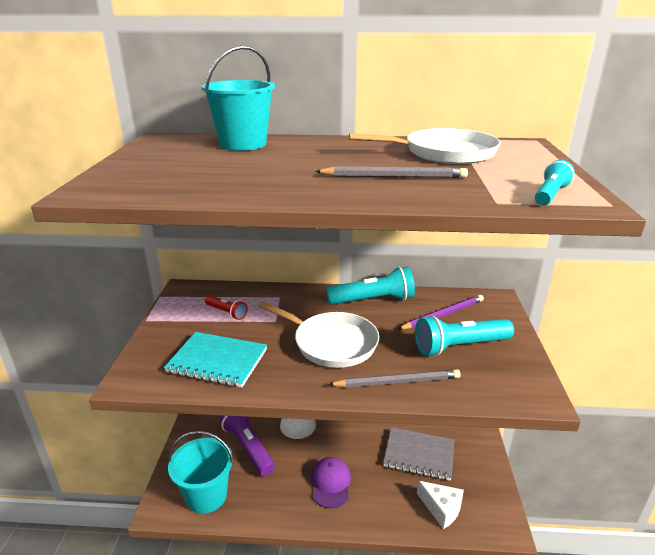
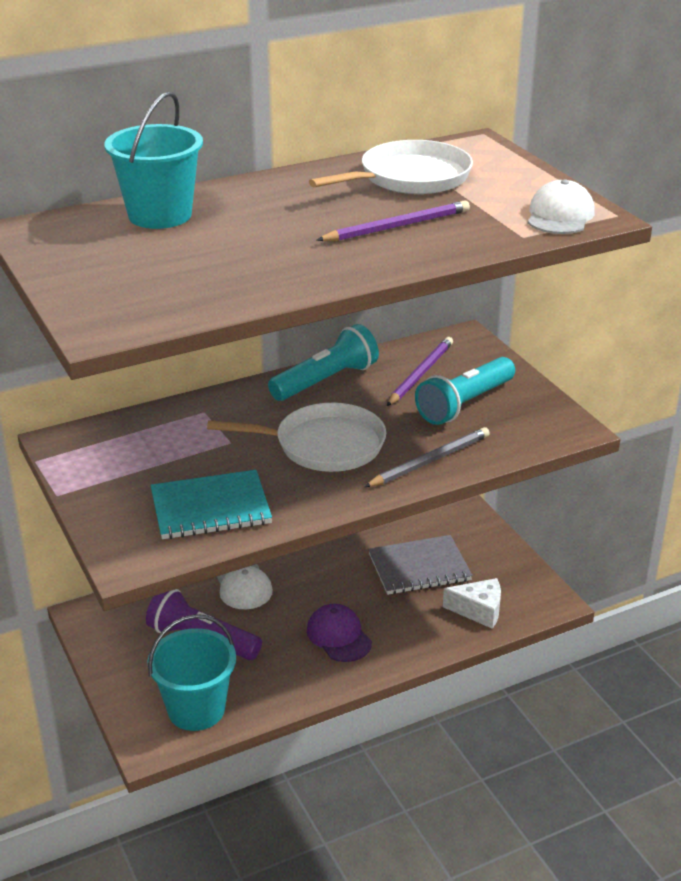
camera: 30 degrees left, 5 degrees up
red flashlight [205,295,248,320] -> none
grey pencil [315,167,468,178] -> purple pencil [317,200,470,241]
turquoise flashlight [535,160,575,206] -> white cap [528,179,595,234]

